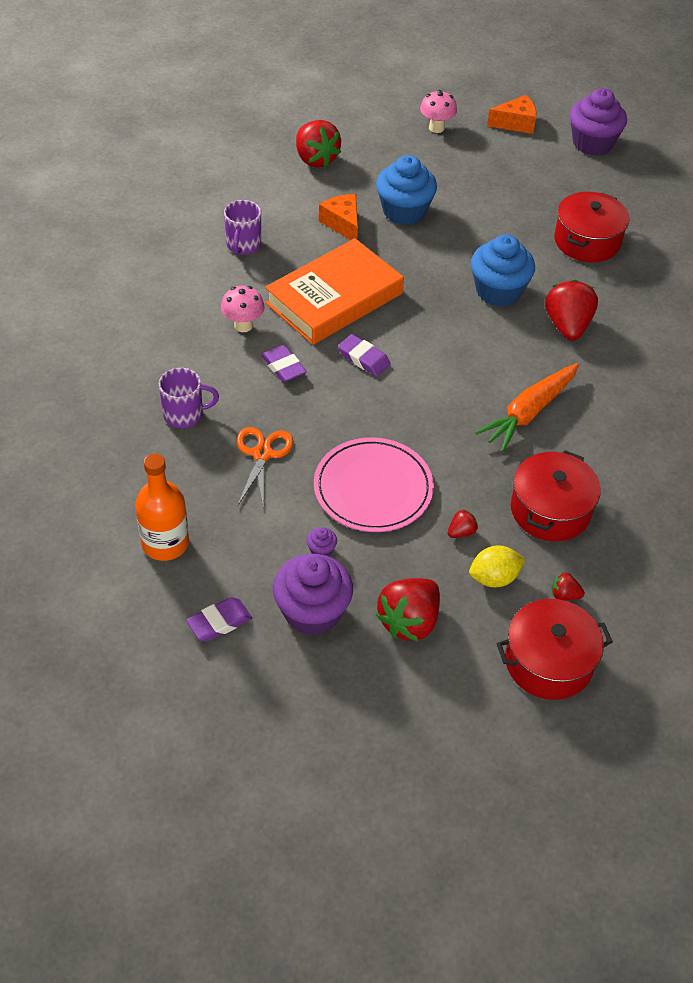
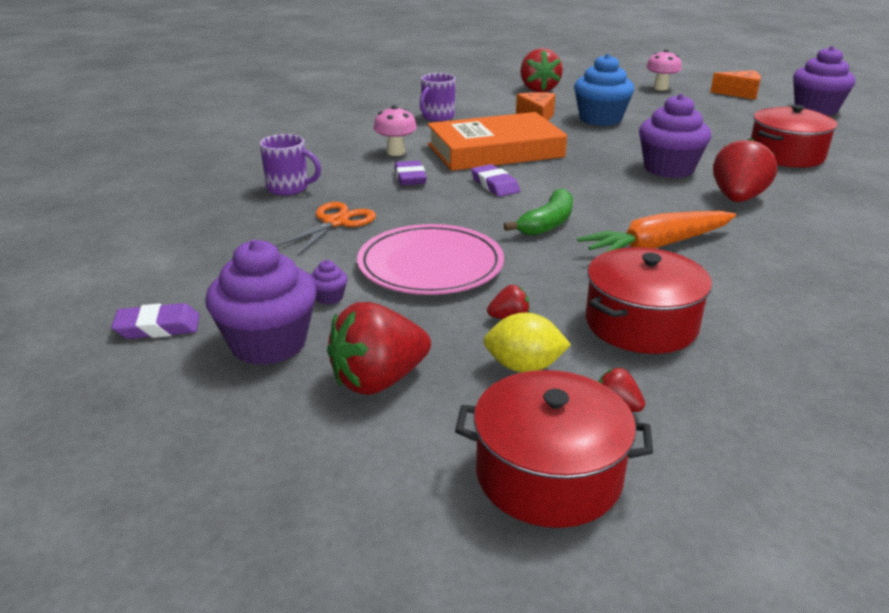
camera: 25 degrees right, 20 degrees down
orange bottle [135,453,189,561] -> none
blue cupcake [471,234,535,306] -> purple cupcake [639,94,711,178]
none -> green banana [504,188,573,236]

